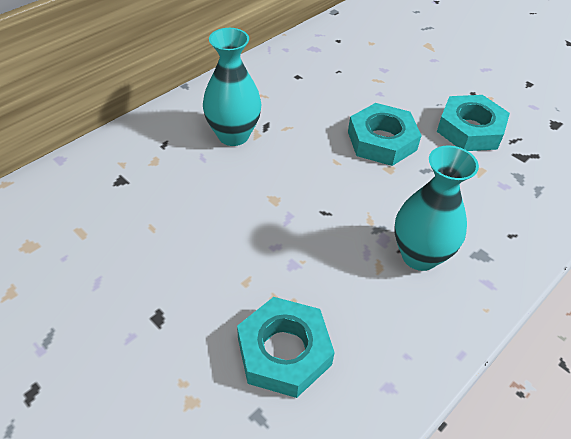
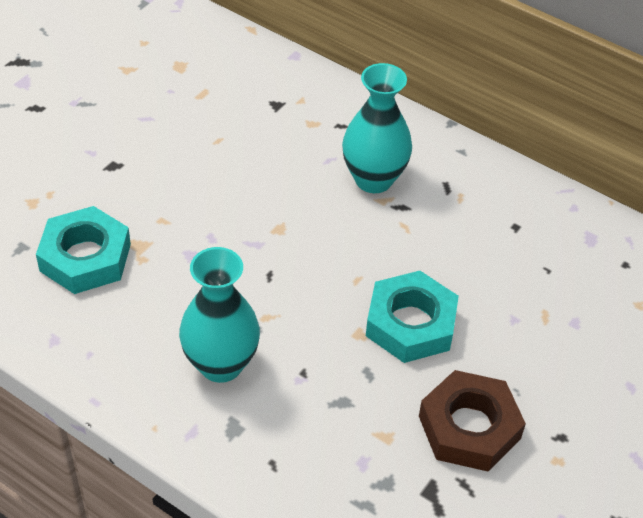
camera: 80 degrees right, 0 degrees up
turquoise nut [437,95,510,151] -> brown nut [419,370,526,472]

